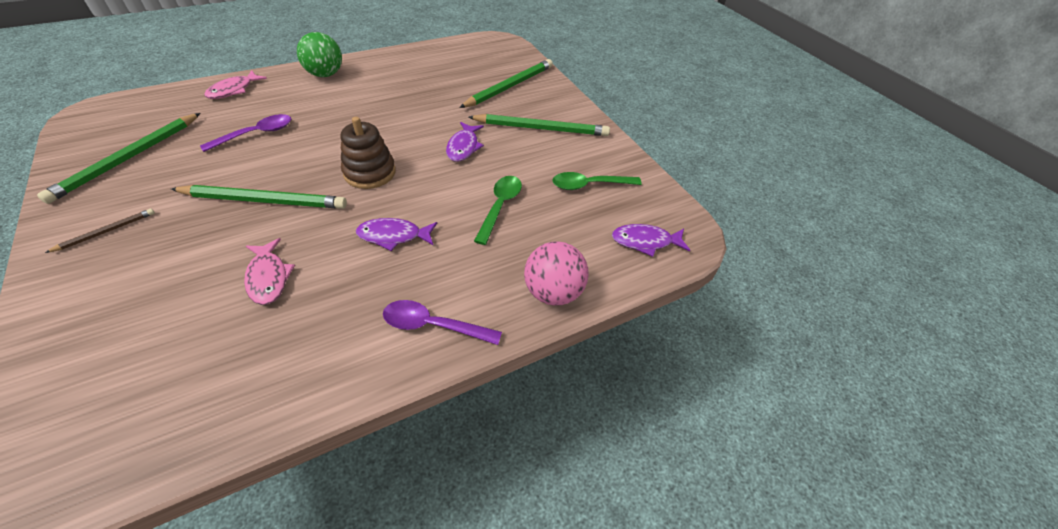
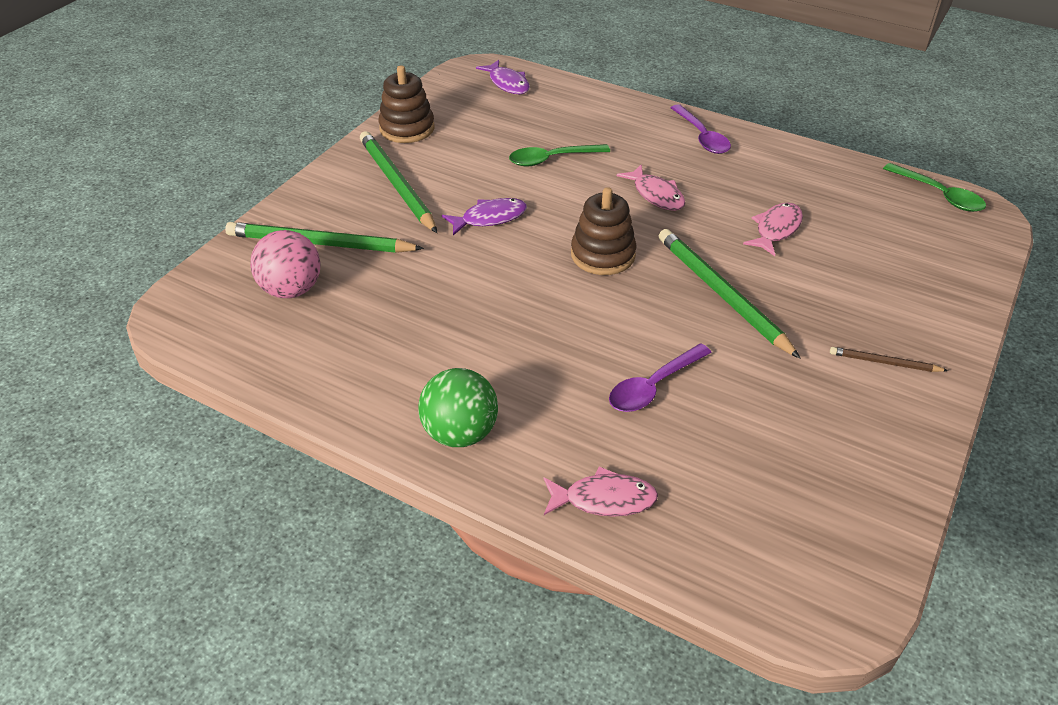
camera: 120 degrees left, 5 degrees down
green pencil [37,113,200,204] -> none
purple spoon [200,114,291,152] -> purple spoon turned 60 degrees counterclockwise [609,343,712,412]
purple fish [356,218,437,251] -> pink fish [617,165,685,211]
pink ball [524,241,589,306] -> pink ball moved to [250,230,321,298]
green spoon [552,172,642,190] -> green spoon moved to [883,163,986,212]
none -> brown stacking toy [378,65,435,143]

